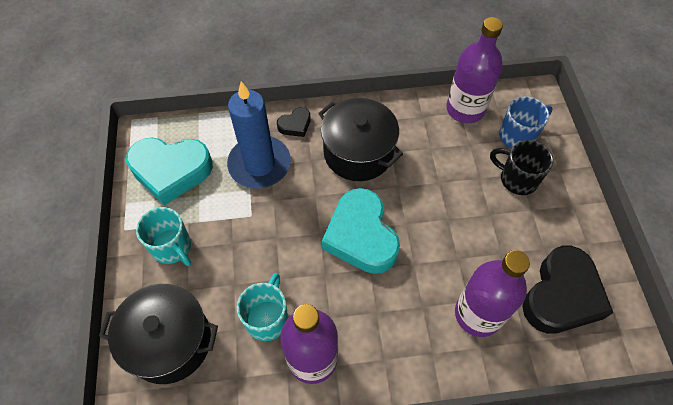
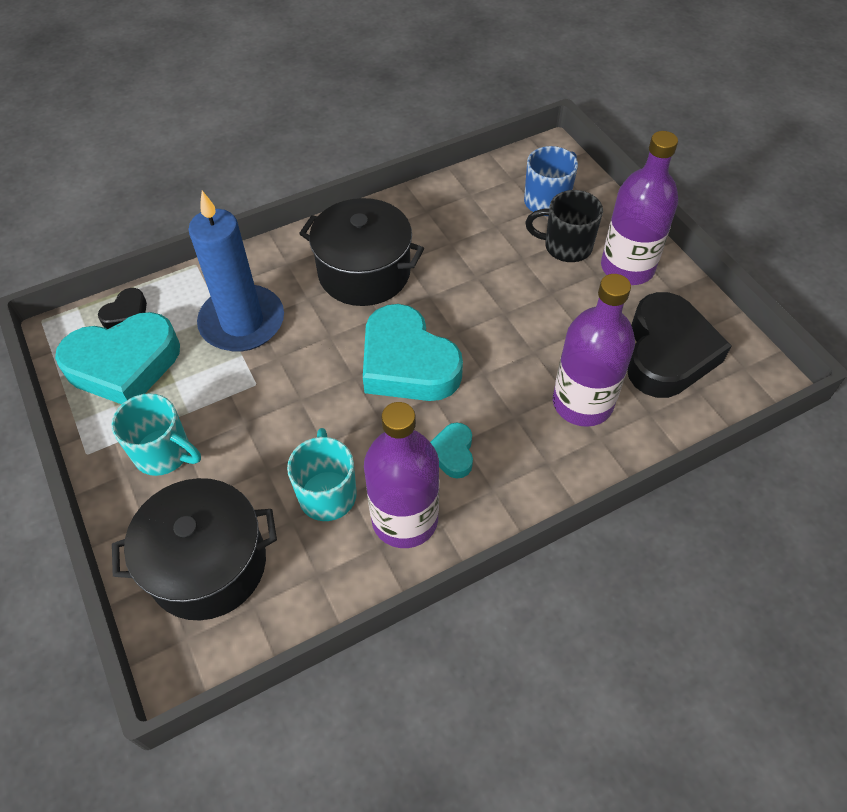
camera: 20 degrees left, 5 degrees down
black heart [277,107,311,137] -> black heart moved to [98,288,147,329]
purple bottle [446,17,503,123] -> purple bottle moved to [601,131,678,285]
none -> turquoise heart [430,423,473,479]

